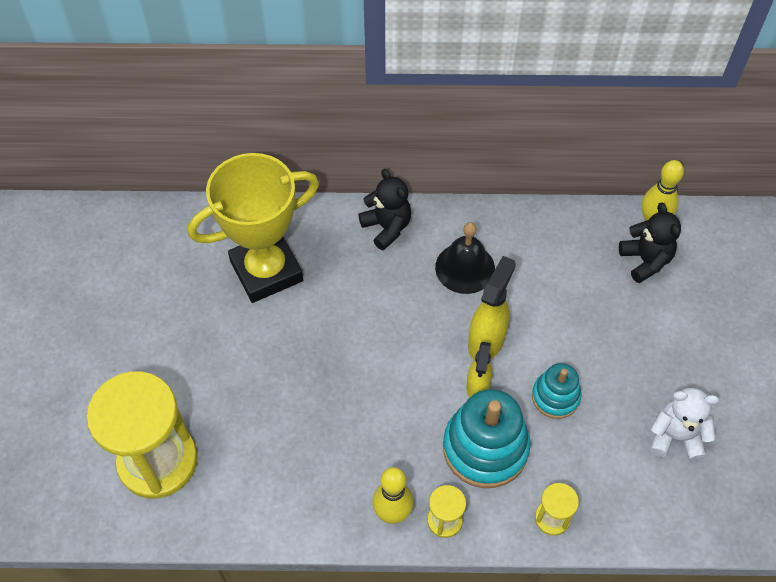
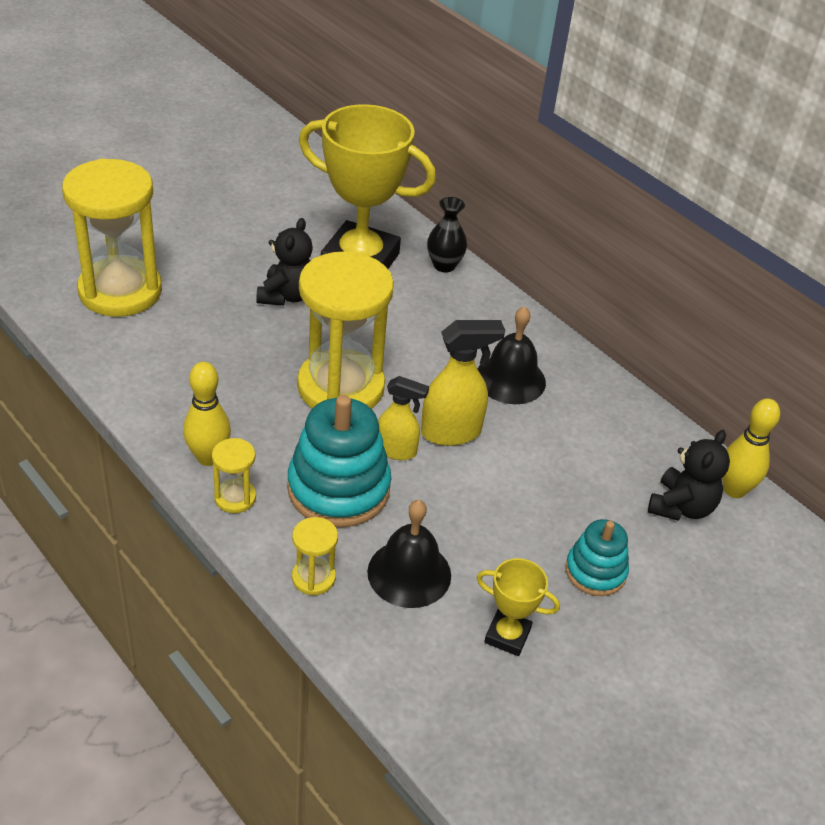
camera: 45 degrees right, 15 degrees down
black teddy bear [358,169,411,251] -> black teddy bear moved to [256,218,313,306]
yellow spray bottle [466,342,492,397] -> yellow spray bottle turned 135 degrees counterclockwise [378,376,429,460]
turquoise stacking toy [532,363,582,419] -> turquoise stacking toy moved to [565,519,629,596]
white teddy bear [650,388,719,461] -> yellow trophy [477,558,560,656]
none -> yellow hourglass [297,251,394,409]
none -> black bell [367,500,451,608]
none -> black vase [427,197,467,273]

